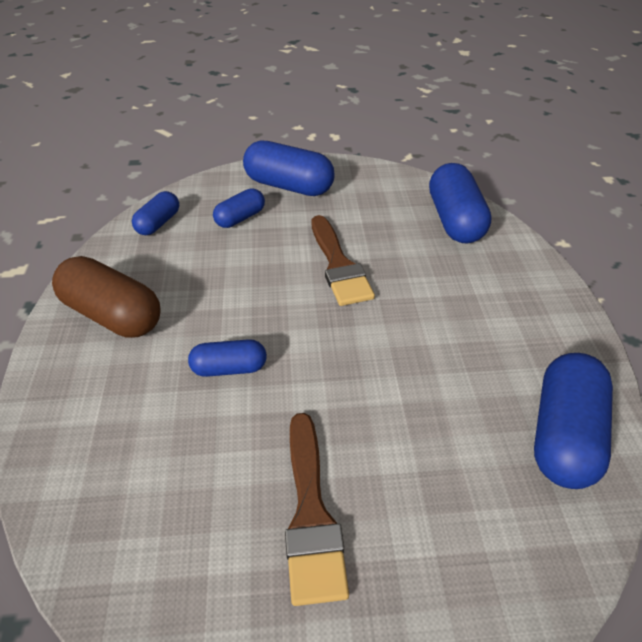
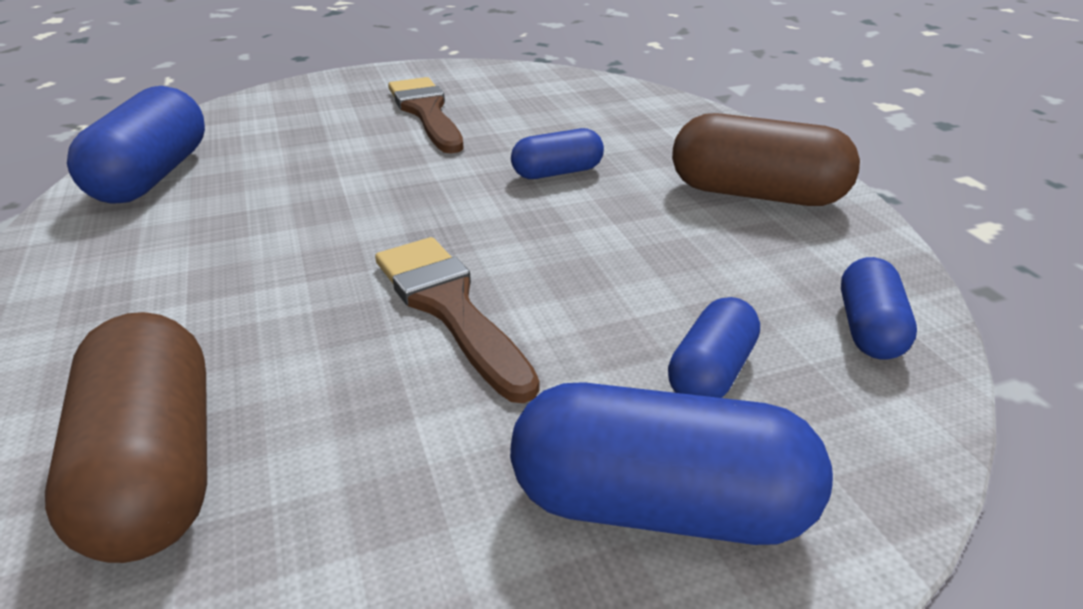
camera: 165 degrees right, 10 degrees down
blue capsule [429,163,492,243] -> brown capsule [45,312,207,563]

